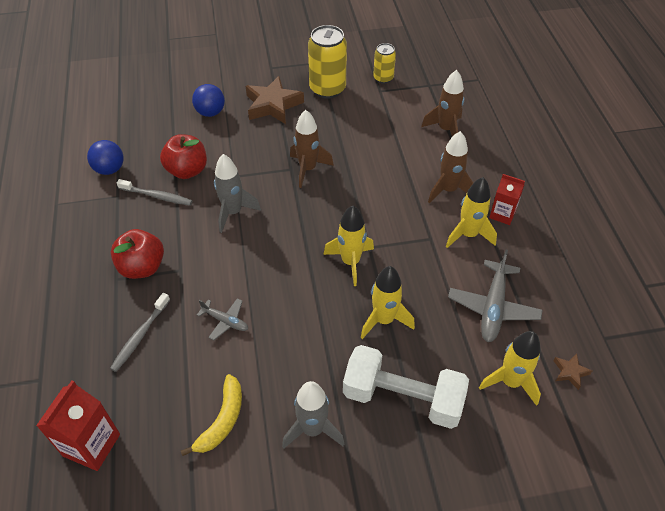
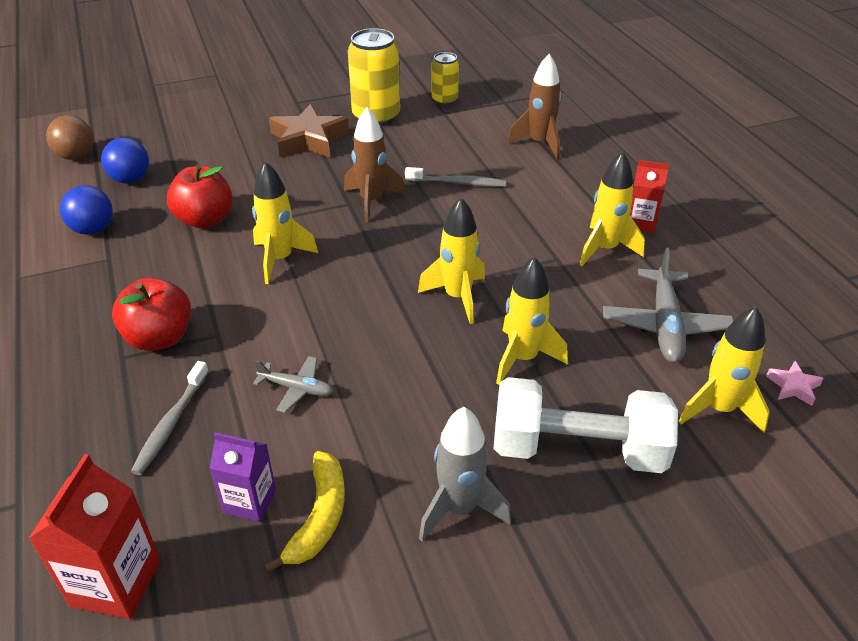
camera: 10 degrees left, 10 degrees down
grey toothbrush [117,179,192,206] -> grey toothbrush moved to [405,167,506,187]
blue ball [192,84,225,117] -> blue ball moved to [101,137,149,184]
grey rocket [214,154,261,233] -> yellow rocket [252,162,318,284]
brown rocket [428,131,473,203] -> none
brown star [553,353,592,390] -> pink star [766,361,824,406]
none -> brown ball [46,115,94,160]
none -> purple carton [210,433,276,522]

